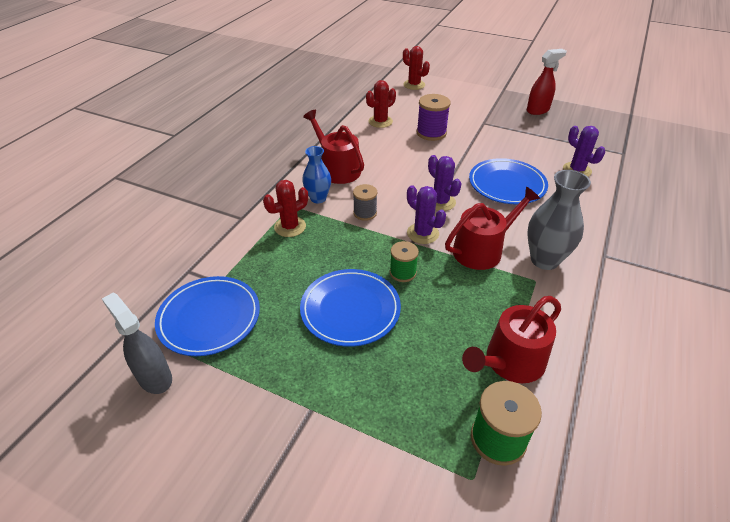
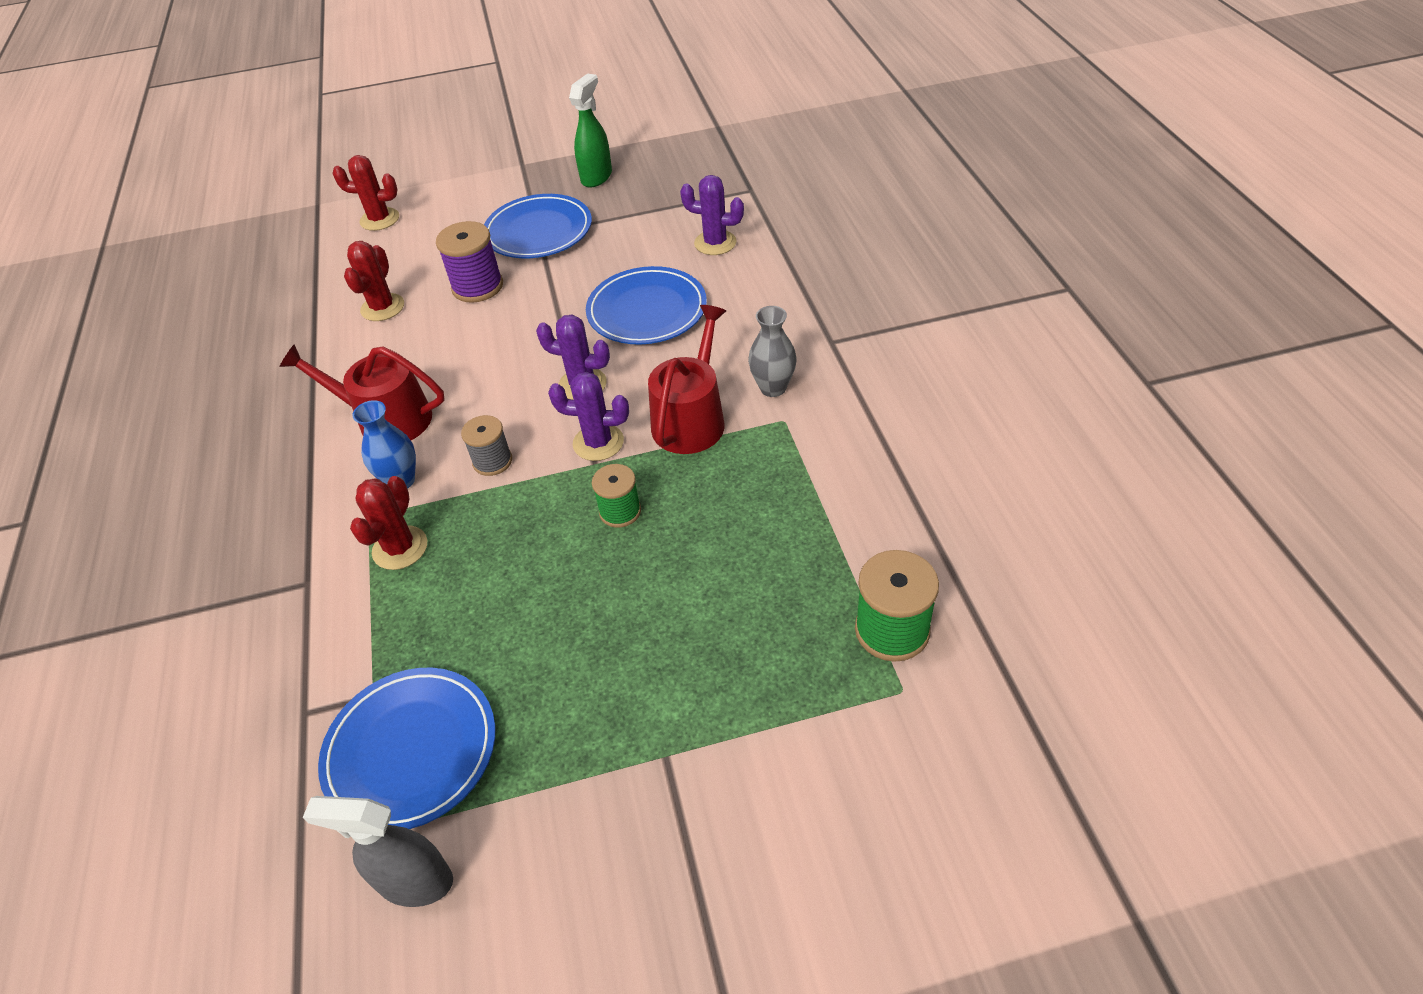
camera: 35 degrees left, 5 degrees up
blue plate [300,269,401,347] -> blue plate moved to [484,194,592,258]
red watering can [462,296,561,383] -> none
red spray bottle [527,49,567,115] -> green spray bottle [569,73,612,188]
grey vase [527,170,591,270] -> grey vase [748,306,797,397], size x0.64

